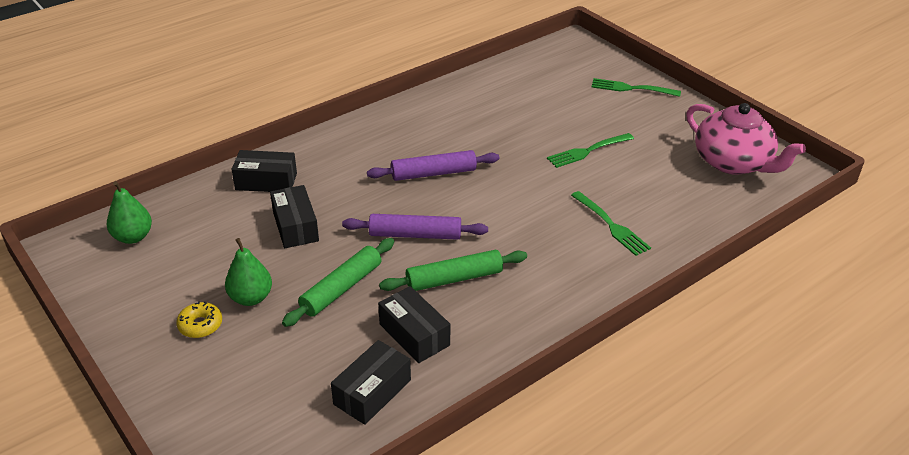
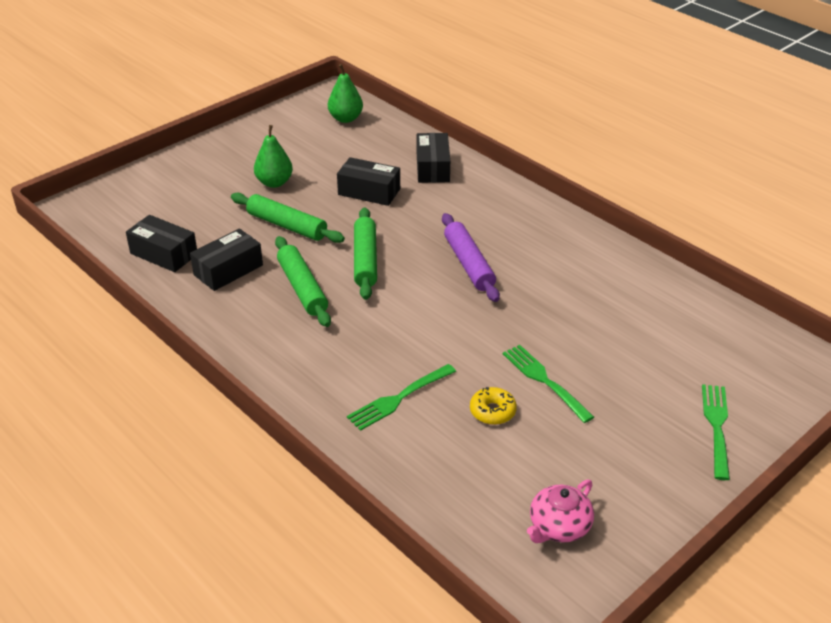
camera: 85 degrees right, 0 degrees up
yellow donut [176,301,222,338] -> yellow donut moved to [470,387,517,425]
black box [270,185,319,248] -> black box turned 45 degrees clockwise [337,157,400,206]
purple rolling pin [342,214,488,240] -> green rolling pin [354,207,377,300]
pink teapot [686,103,806,175] -> pink teapot [527,480,594,543], size x0.55

